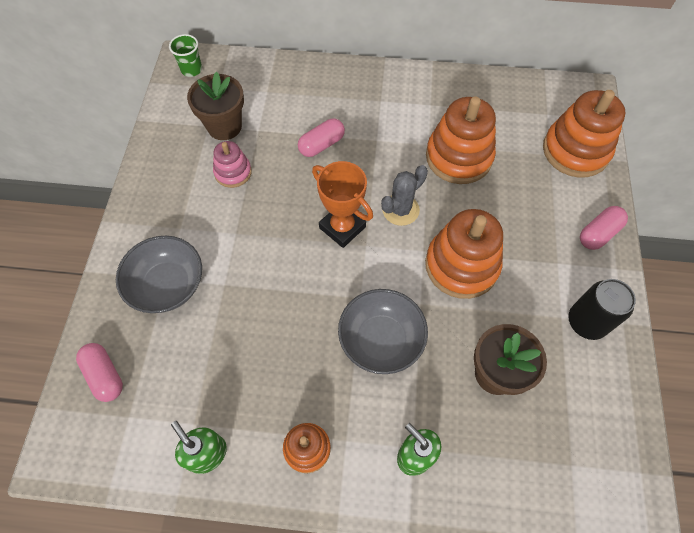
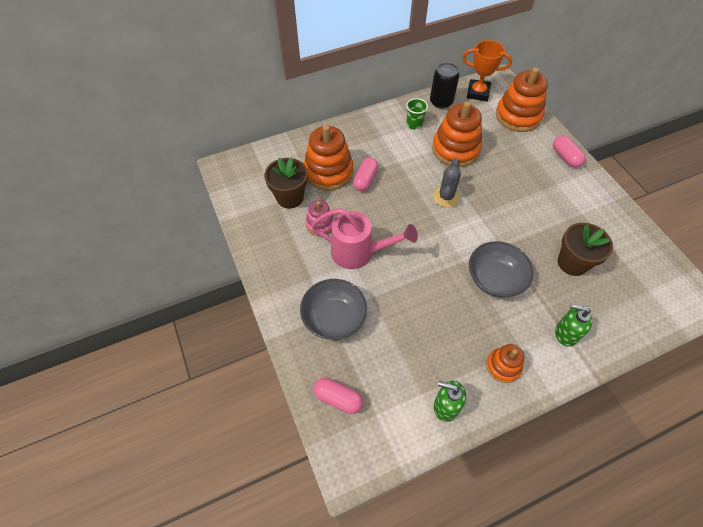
camera: 30 degrees left, 5 degrees down
green cup [169,34,202,77] -> green cup moved to [406,98,428,130]
orange trophy [312,161,373,248] -> orange trophy moved to [463,40,512,101]
orange stacking toy [425,209,503,299] -> orange stacking toy moved to [304,124,354,190]
black can [568,279,636,340] -> black can moved to [430,63,459,109]
pink capsule [580,206,628,250] -> pink capsule turned 45 degrees counterclockwise [553,136,585,168]
none -> pink watering can [311,208,418,269]

